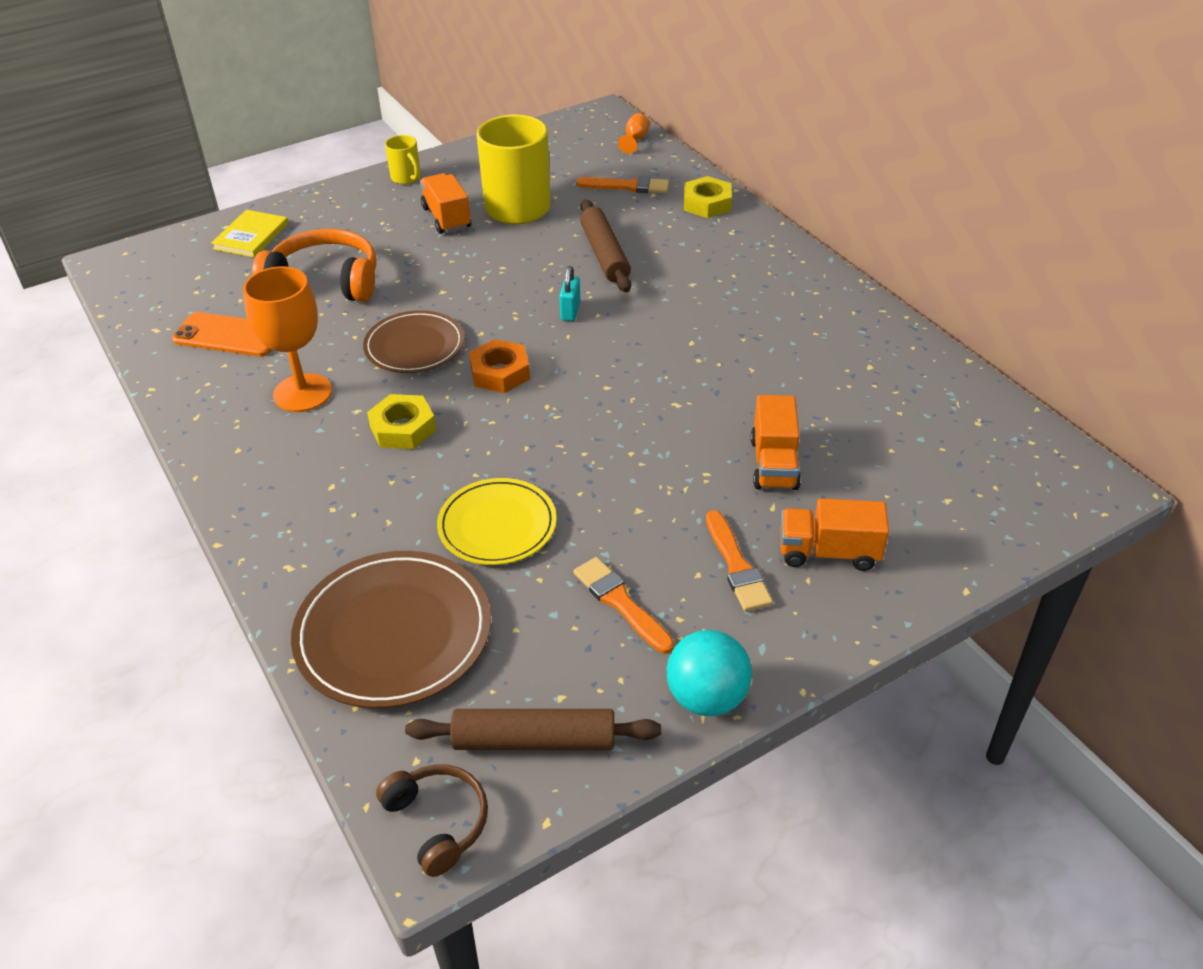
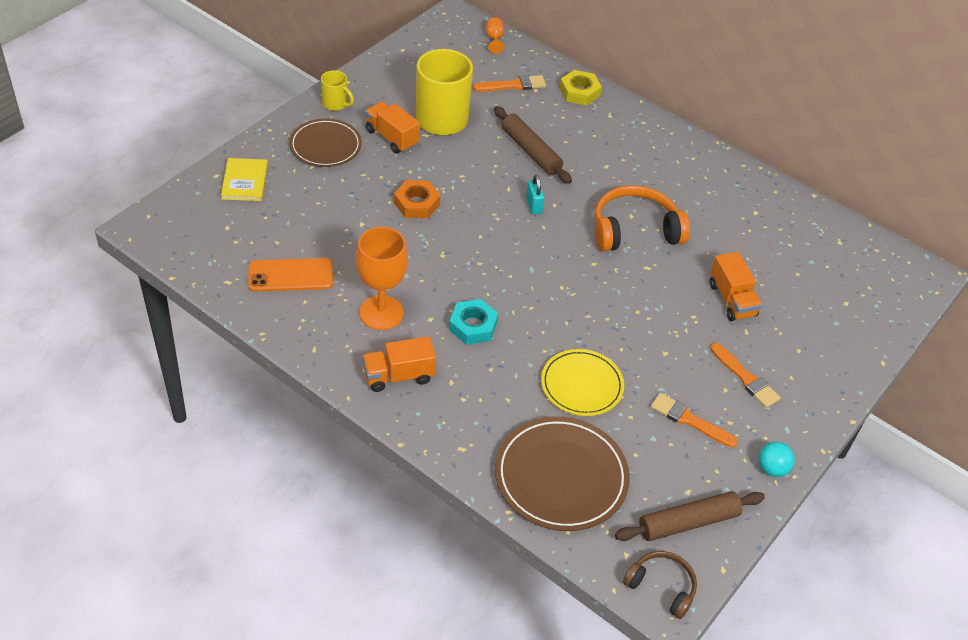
camera: 25 degrees left, 5 degrees up
orange headphones [252,229,377,302] -> orange headphones moved to [594,185,690,251]
brown plate [363,310,465,373] -> brown plate moved to [289,118,362,167]
yellow nut [367,394,436,449] -> turquoise nut [449,299,498,345]
orange nut [469,339,530,393] -> orange nut moved to [394,180,440,218]
turquoise ball [667,630,752,716] -> turquoise ball [759,442,795,477], size x0.66
orange truck [780,498,889,571] -> orange truck moved to [362,336,436,392]

